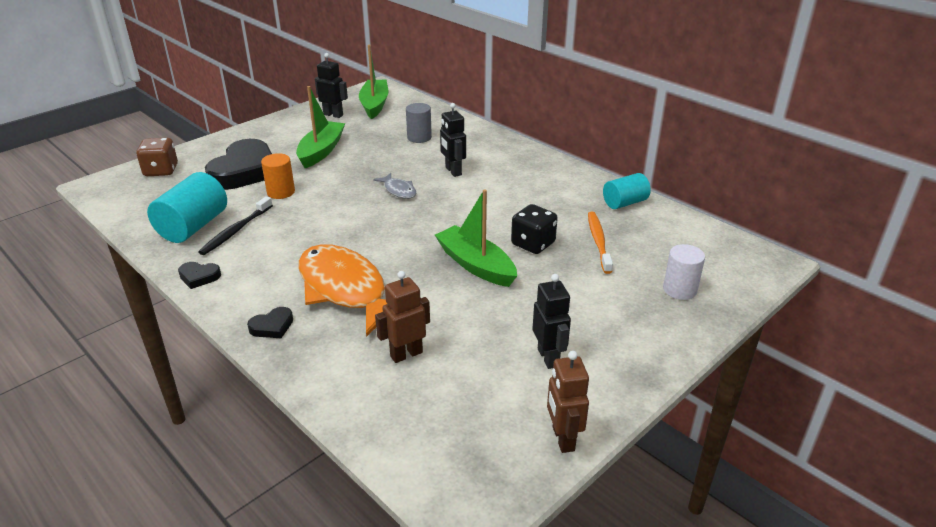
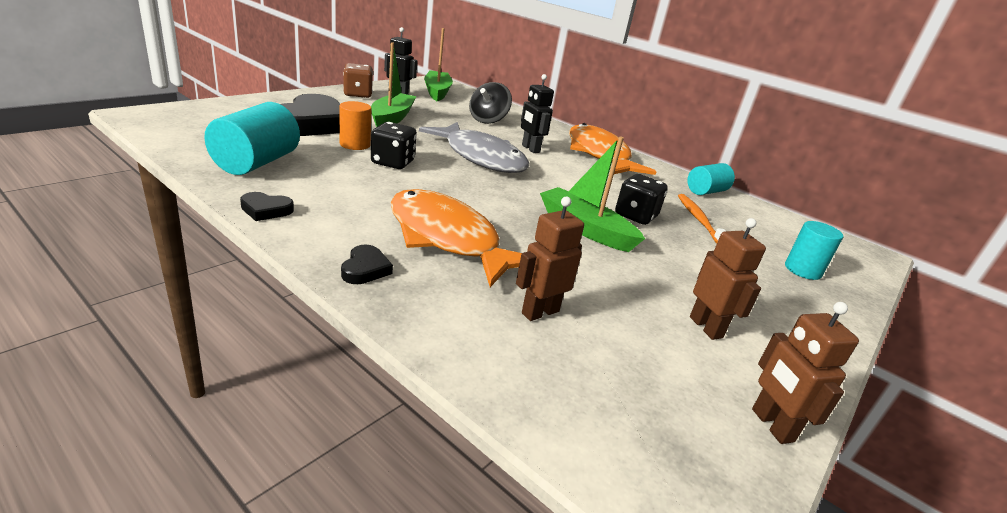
camera: 10 degrees left, 5 degrees down
brown dice [136,138,178,176] -> brown dice moved to [343,63,373,98]
black toothbrush [198,196,273,255] -> none
black heart [247,307,293,338] -> black heart turned 45 degrees counterclockwise [341,245,393,284]
grey fish [373,173,416,199] -> grey fish [419,122,529,173], size x2.26
grey cylinder [406,103,432,143] -> black spinning top [469,82,512,124]
black robot [532,274,571,369] -> brown robot [690,218,766,340]
white cylinder [663,244,705,300] -> turquoise cylinder [785,221,843,280]
none -> black dice [371,122,417,169]
none -> orange fish [569,123,656,175]

